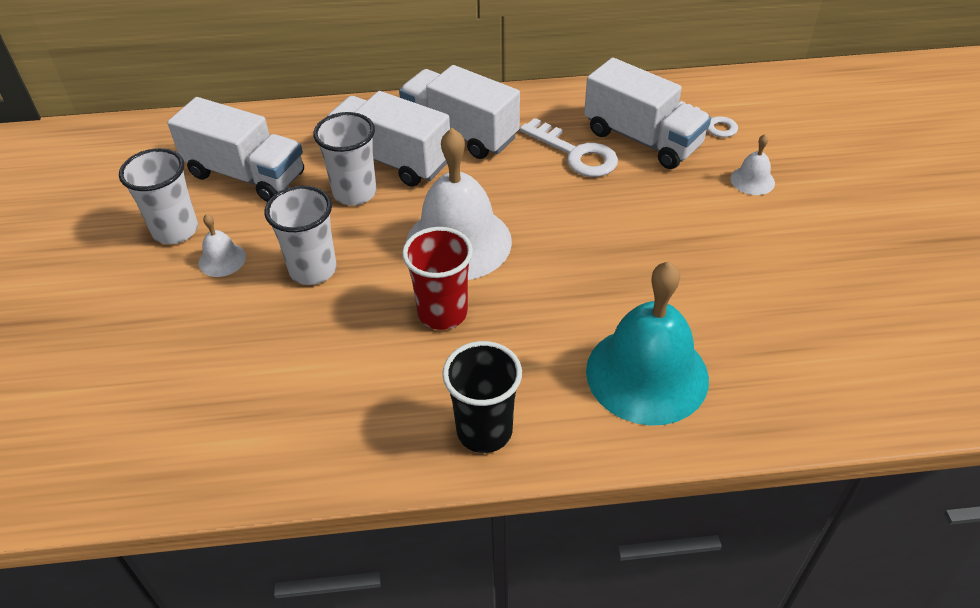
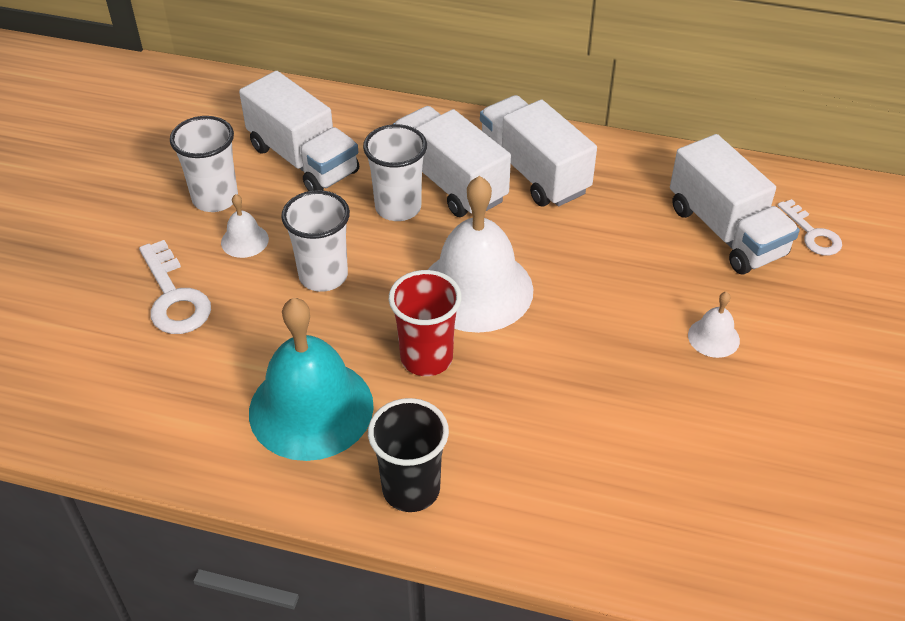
camera: 20 degrees right, 0 degrees up
white key [520,118,618,177] -> white key moved to [139,240,211,334]
turquoise bell [586,261,709,426] -> turquoise bell moved to [249,298,374,461]
white bell [730,134,775,195] -> white bell moved to [688,292,740,358]

